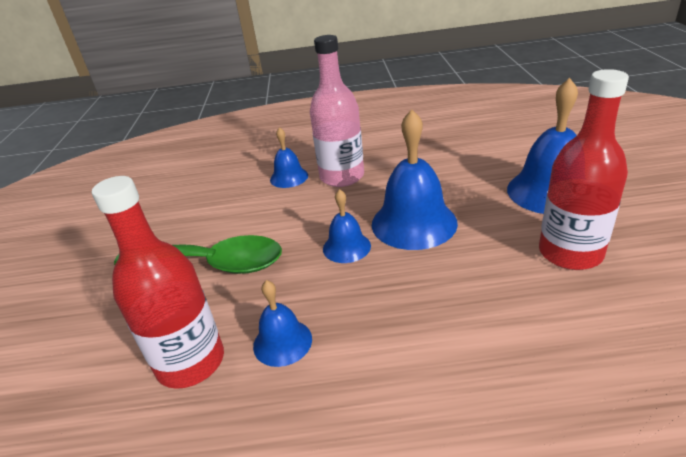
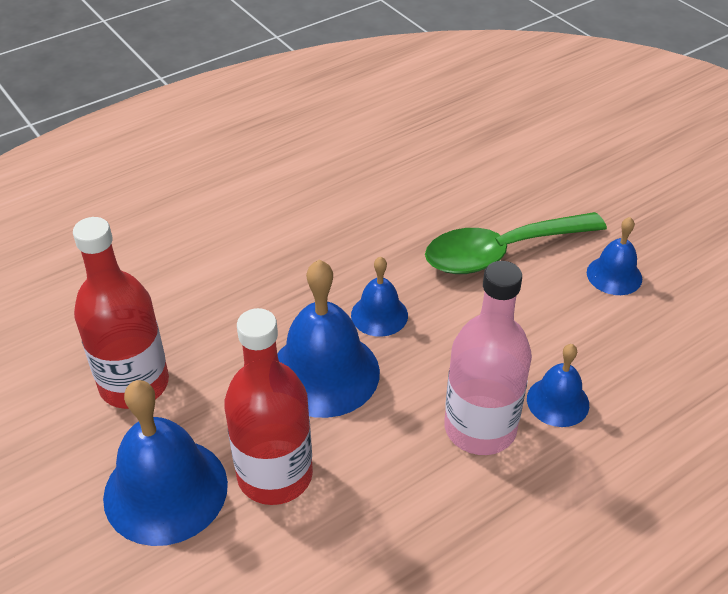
camera: 145 degrees right, 10 degrees up
red bottle [92,176,224,389] -> red bottle moved to [224,308,313,505]
blue bell [253,280,312,367] -> blue bell moved to [587,217,642,295]

